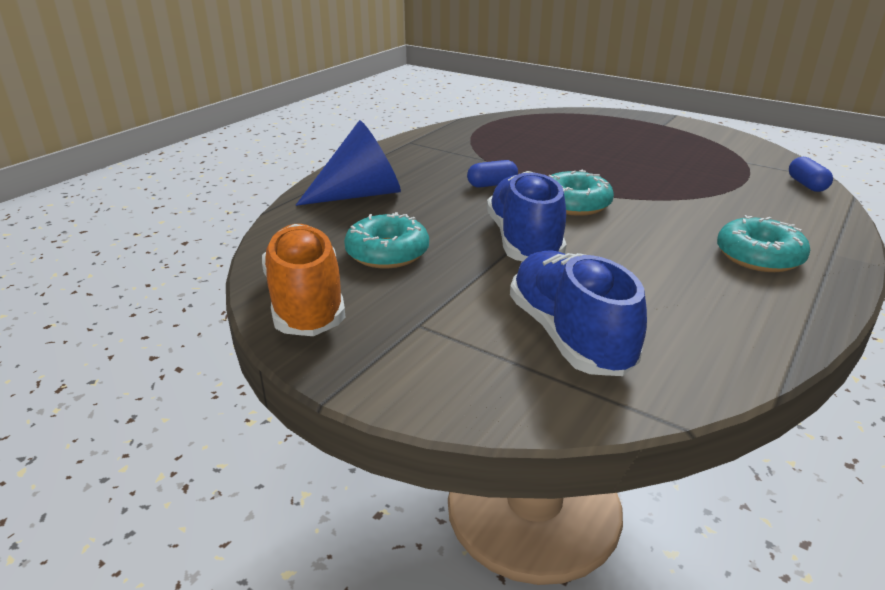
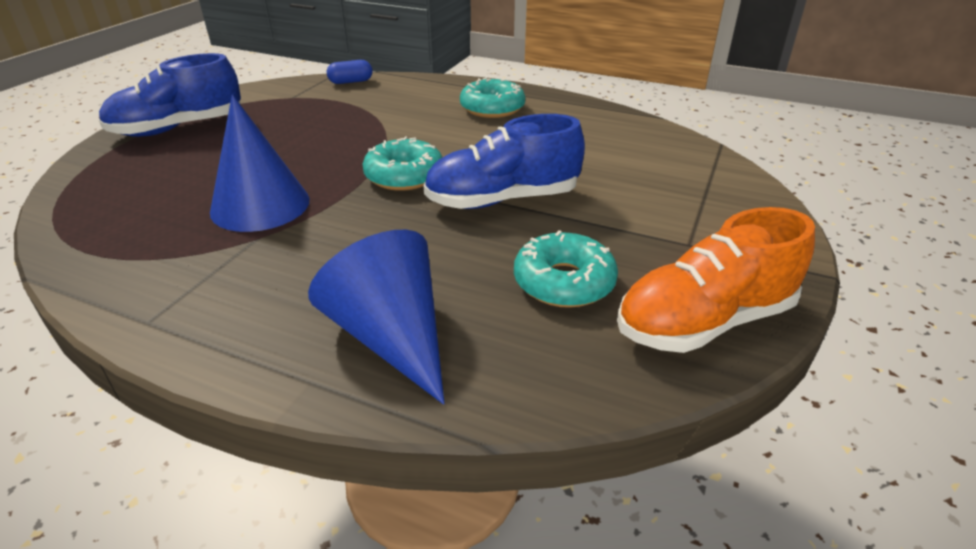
camera: 100 degrees left, 5 degrees up
blue capsule [467,160,518,187] -> none
blue shoe [510,250,647,376] -> blue shoe moved to [99,53,241,137]
none -> blue cone [210,95,310,232]

